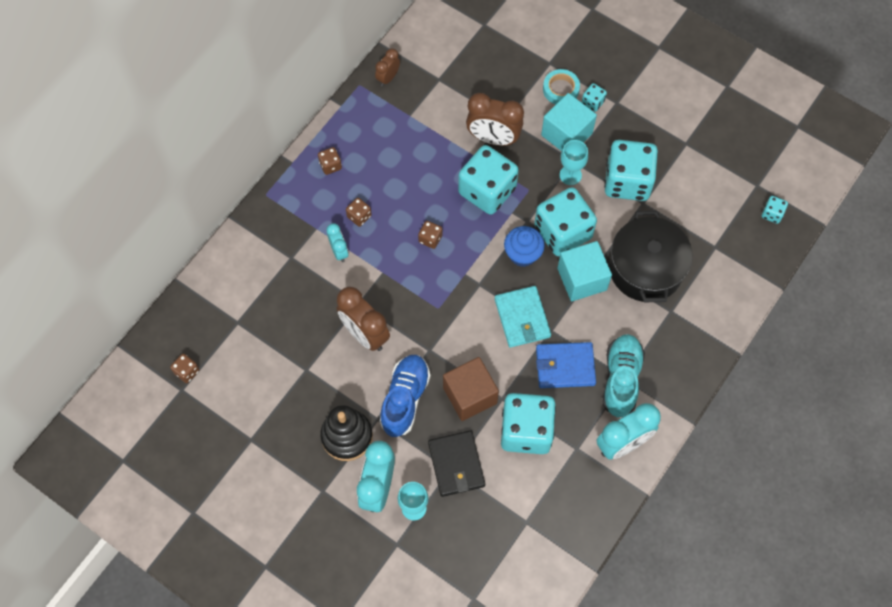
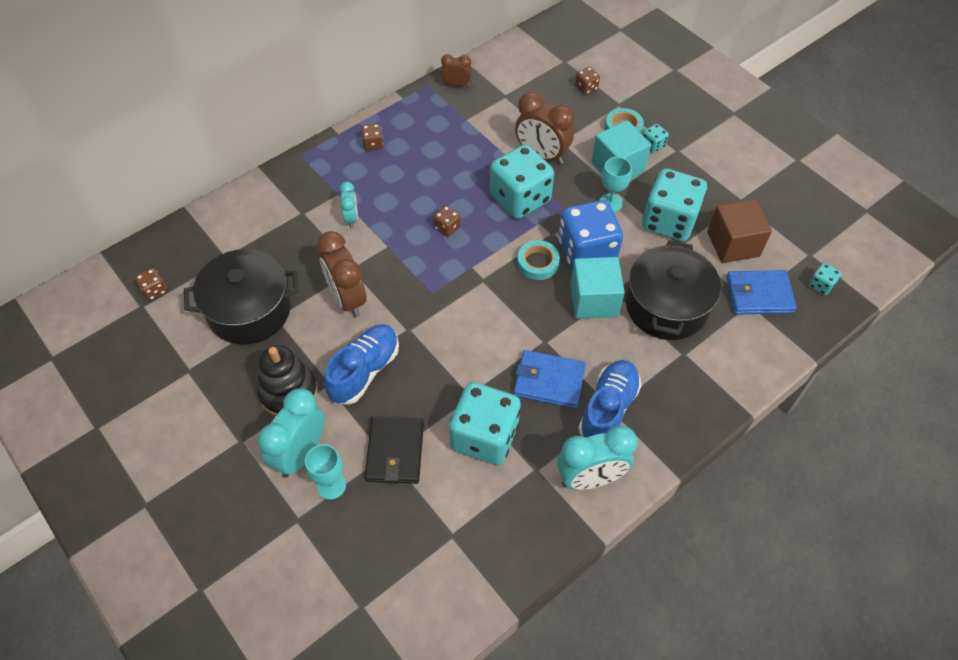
camera: 15 degrees right, 10 degrees down
brown dice [346,198,372,227] -> brown dice moved to [575,67,600,95]
brown clock [375,49,400,86] -> brown clock turned 45 degrees clockwise [441,54,472,87]
brown cube [443,357,499,421] -> brown cube moved to [707,199,772,263]
turquoise wallet [495,286,551,347] -> none
blue cupcake [504,226,545,267] -> turquoise tape [517,240,560,280]
turquoise dice [534,187,597,256] -> blue dice [558,200,623,271]
turquoise shoe [603,334,645,418] -> blue shoe [578,360,641,437]
none -> black pot [184,249,299,345]
none -> blue wallet [726,270,797,315]

